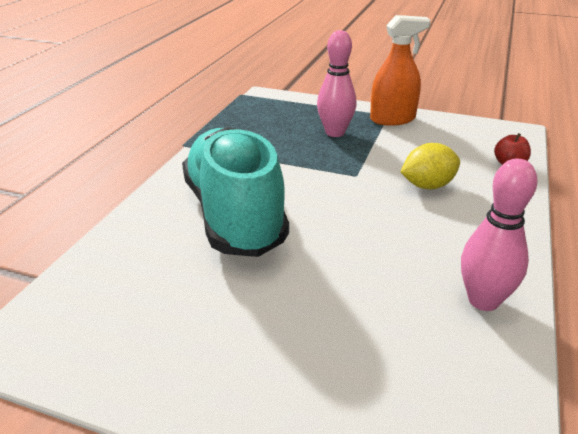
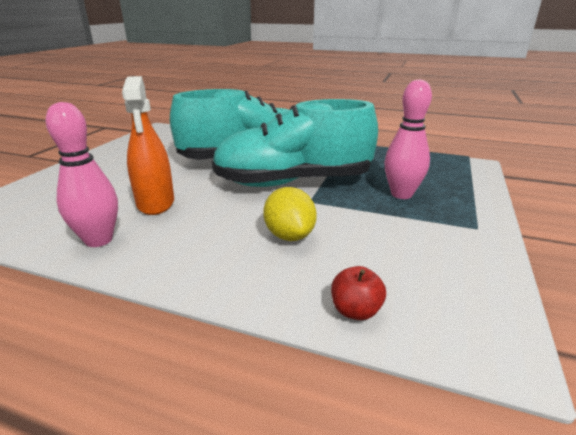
camera: 90 degrees right, 5 degrees down
orange spray bottle [370,15,431,126] -> orange spray bottle moved to [122,76,174,215]
none -> turquoise shoe [212,99,378,187]

